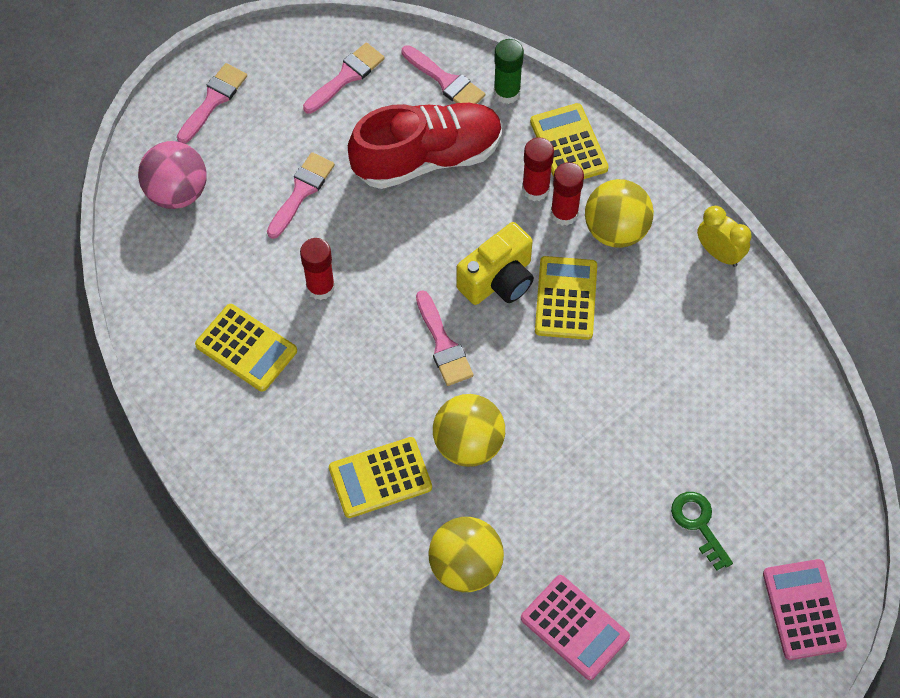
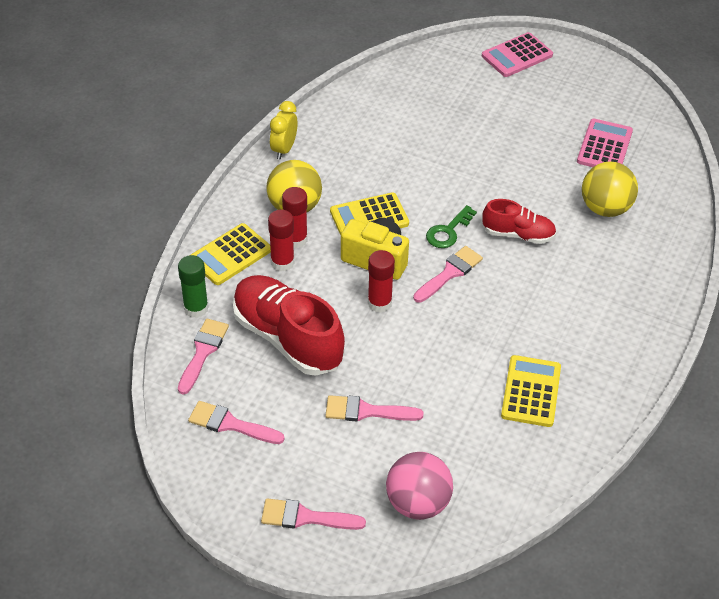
camera: 115 degrees left, 15 degrees down
red glue stick [300,238,335,300] -> red glue stick moved to [368,250,395,313]
yellow calculator [329,437,432,518] -> none
yellow ball [433,394,505,467] -> red shoe [482,199,556,244]
green key [671,492,733,571] -> green key moved to [426,205,477,248]

